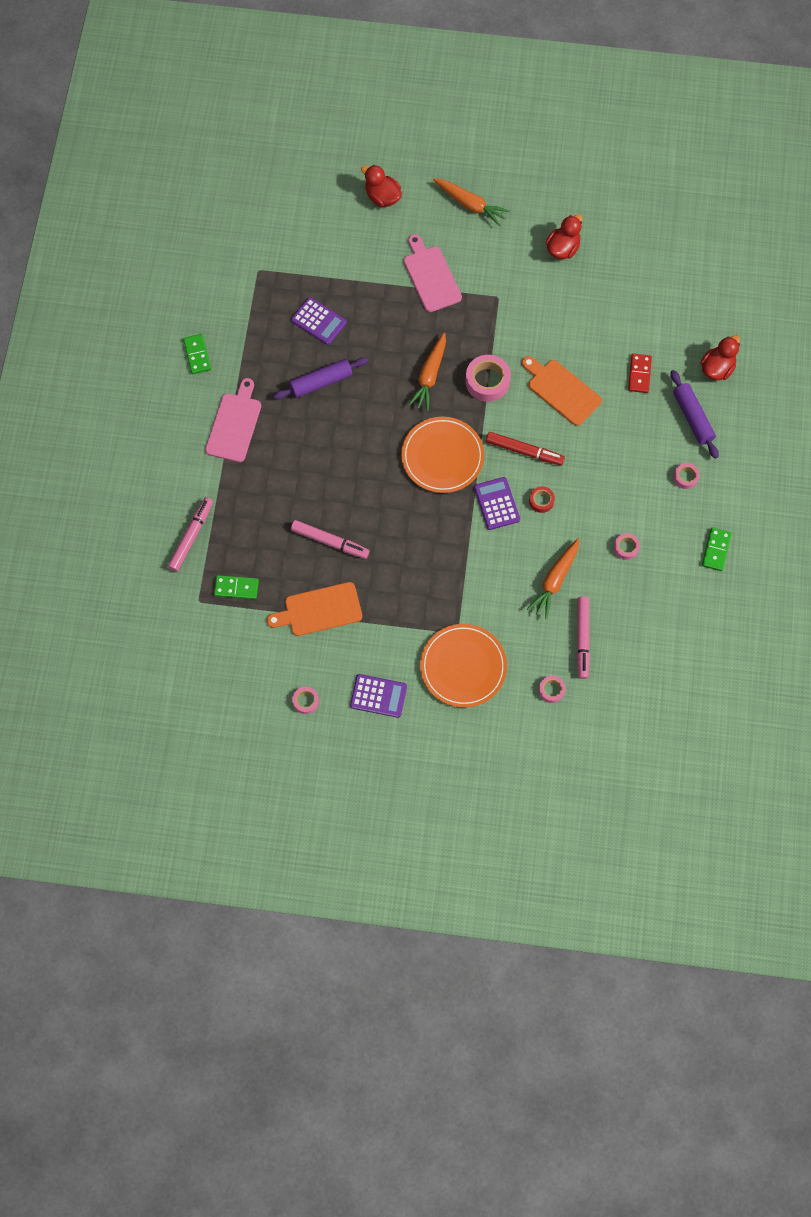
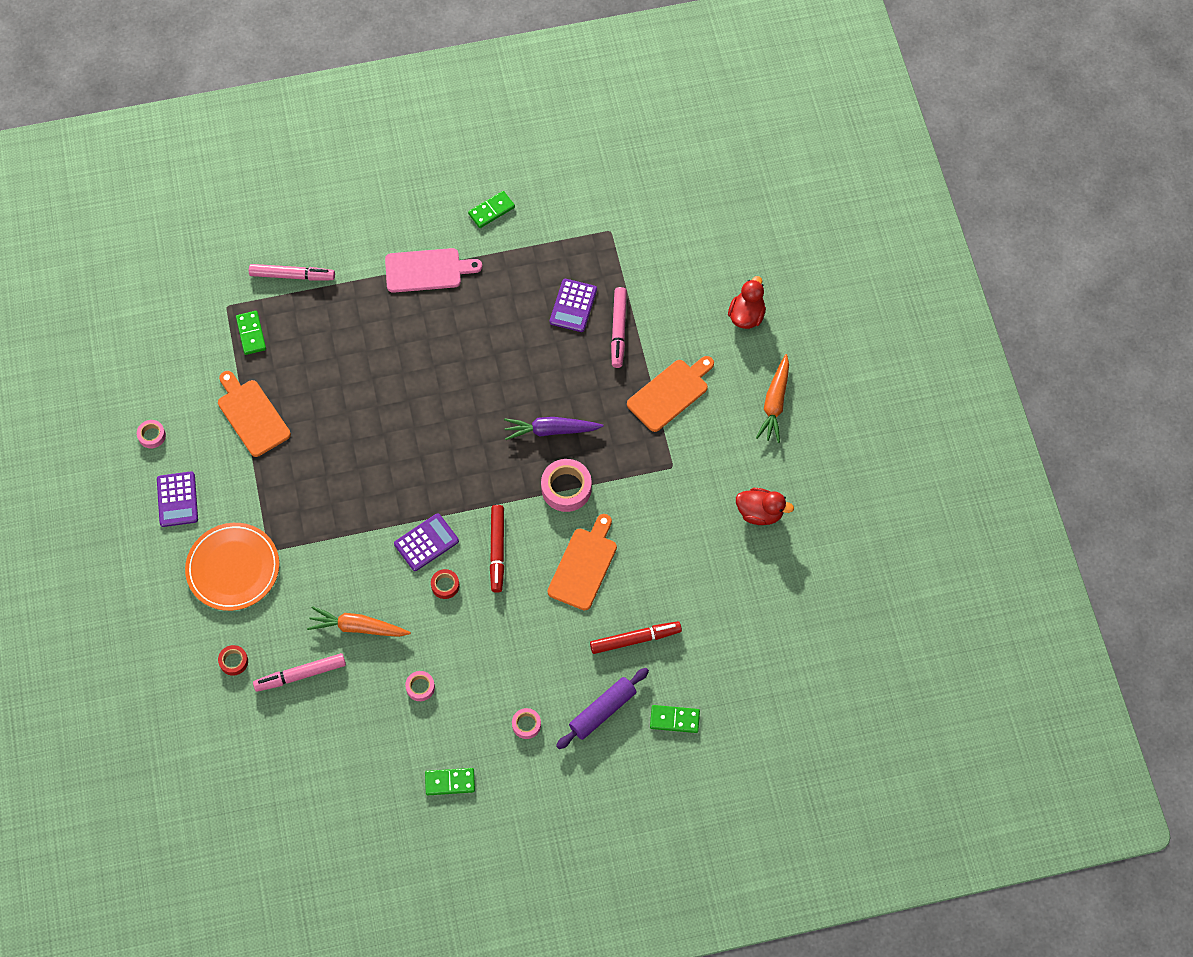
camera: 70 degrees right, 5 degrees down
purple rolling pin [273,357,368,400] -> none
pink marker [291,520,369,559] -> pink marker moved to [611,287,627,368]
orange plate [401,417,484,493] -> none
pink cutting board [404,234,462,312] -> orange cutting board [627,356,714,432]
orange carrot [408,332,446,411] -> purple carrot [504,417,603,440]
pink tape [539,676,566,703] -> red tape [218,645,248,676]
red domino [628,353,652,393] -> red marker [590,621,682,654]
red duck [700,335,740,380] -> green domino [650,705,700,733]

